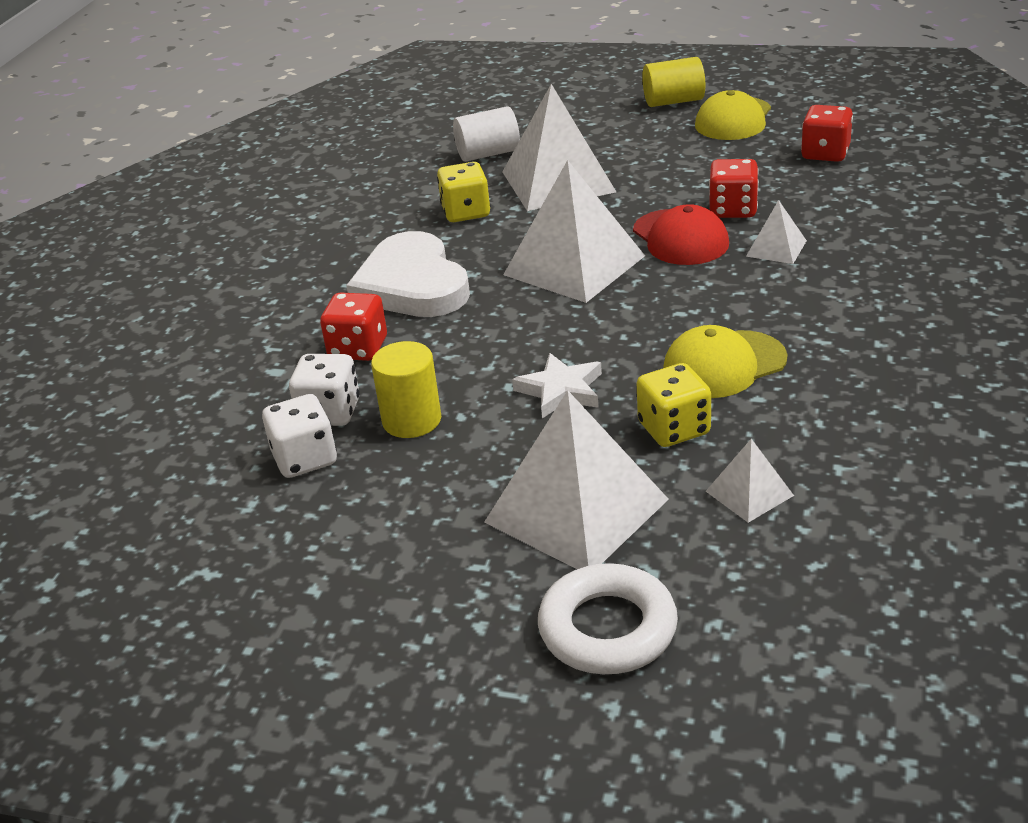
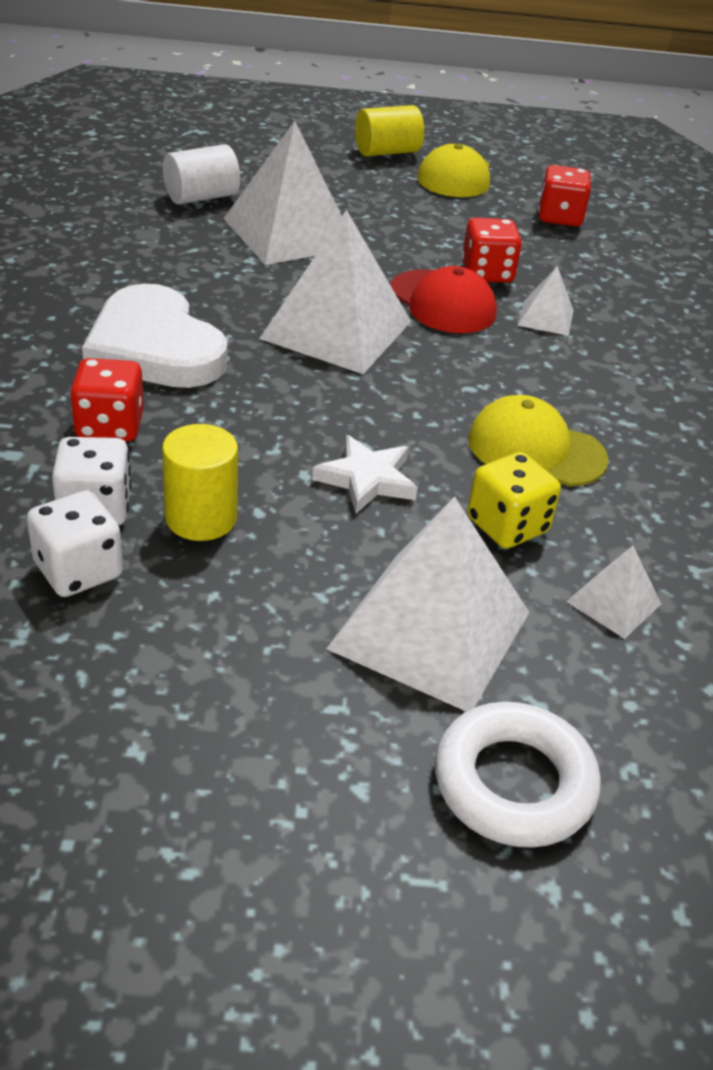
camera: 20 degrees left, 5 degrees up
yellow dice [437,162,490,222] -> none
yellow cap [663,325,787,398] -> yellow cap turned 60 degrees clockwise [468,395,609,486]

